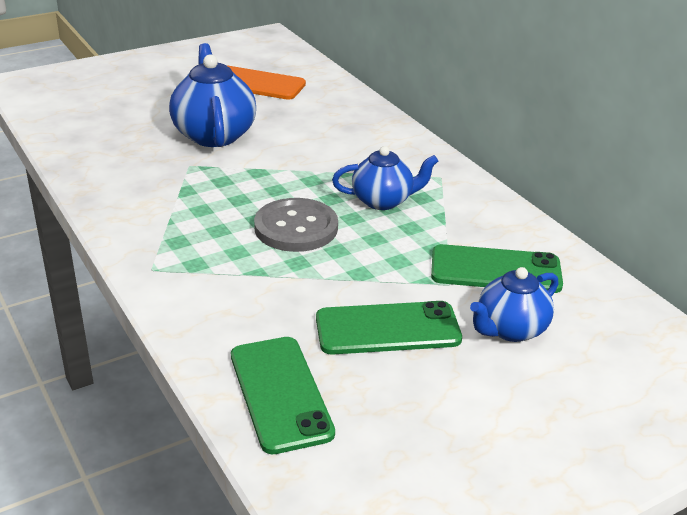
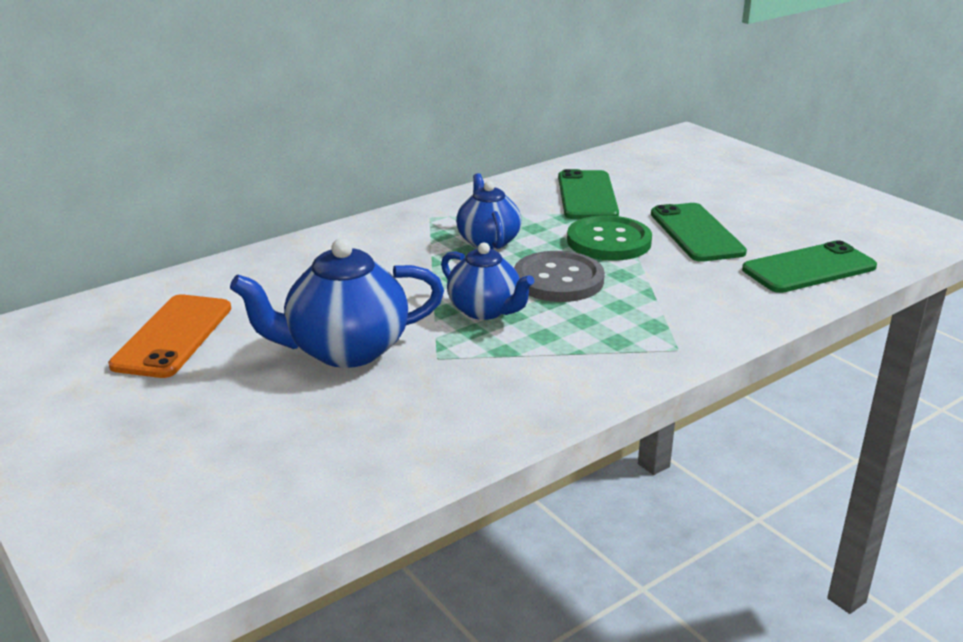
camera: 95 degrees left, 5 degrees down
blue teapot [470,267,559,342] -> blue teapot moved to [441,243,534,320]
none -> green button [567,215,652,261]

